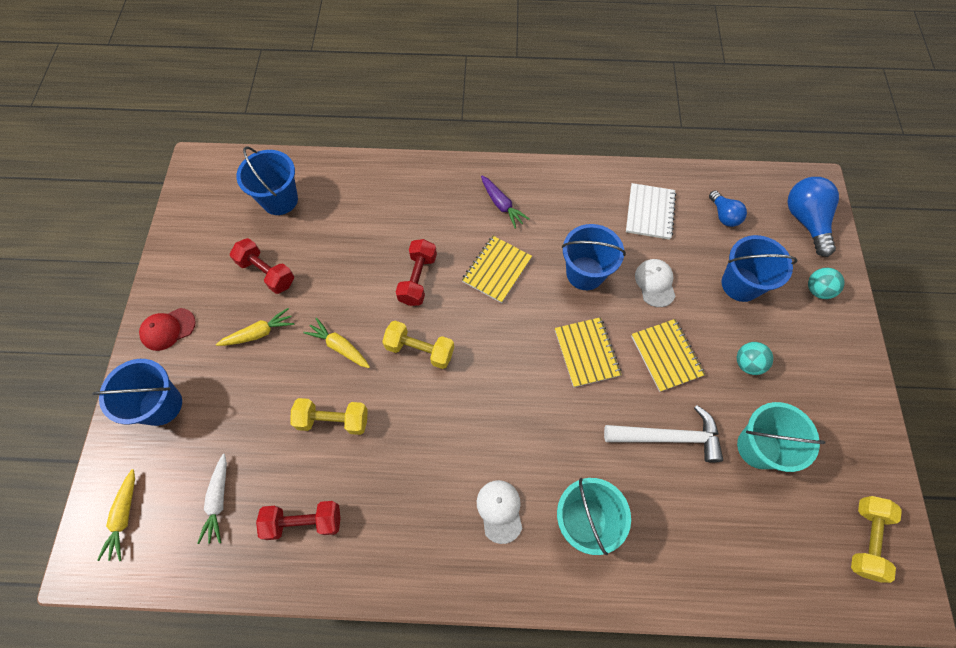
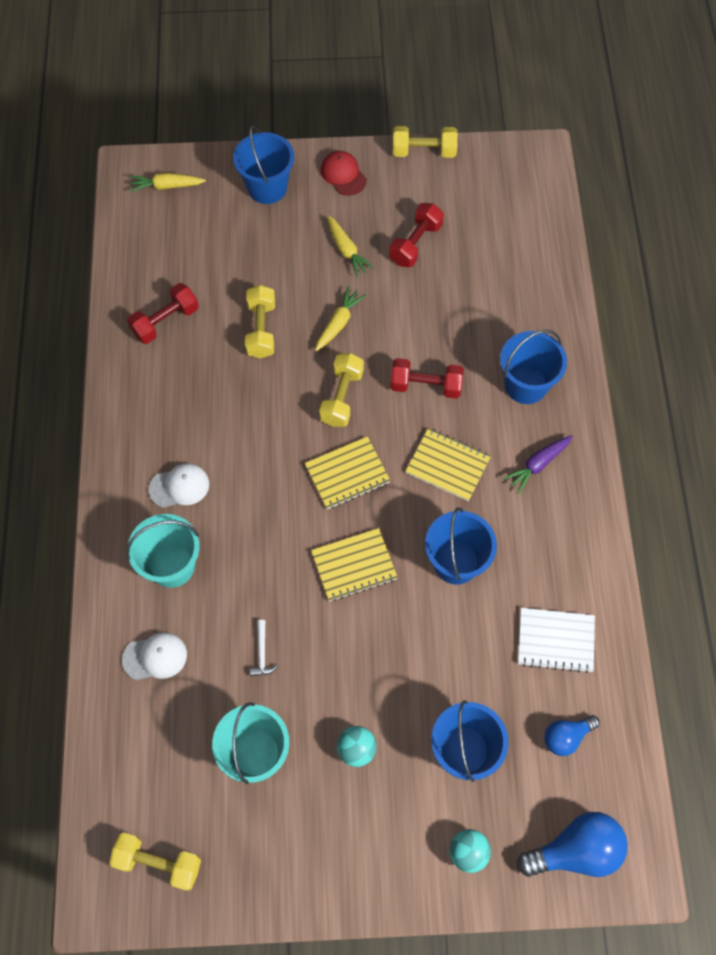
camera: 85 degrees right, 0 degrees up
white carrot [197,454,227,544] -> none
blue bucket [236,146,298,215] -> blue bucket moved to [500,330,567,404]
red dumbbell [256,501,341,540] -> red dumbbell turned 60 degrees clockwise [127,283,199,344]
white hammer [604,405,723,463] -> white hammer [250,620,278,676], size x0.45
yellow notebook [631,319,705,392] -> yellow notebook moved to [305,436,391,509]
white cap [635,259,676,307] -> white cap moved to [122,632,187,680]
none -> yellow dumbbell [393,126,458,158]

